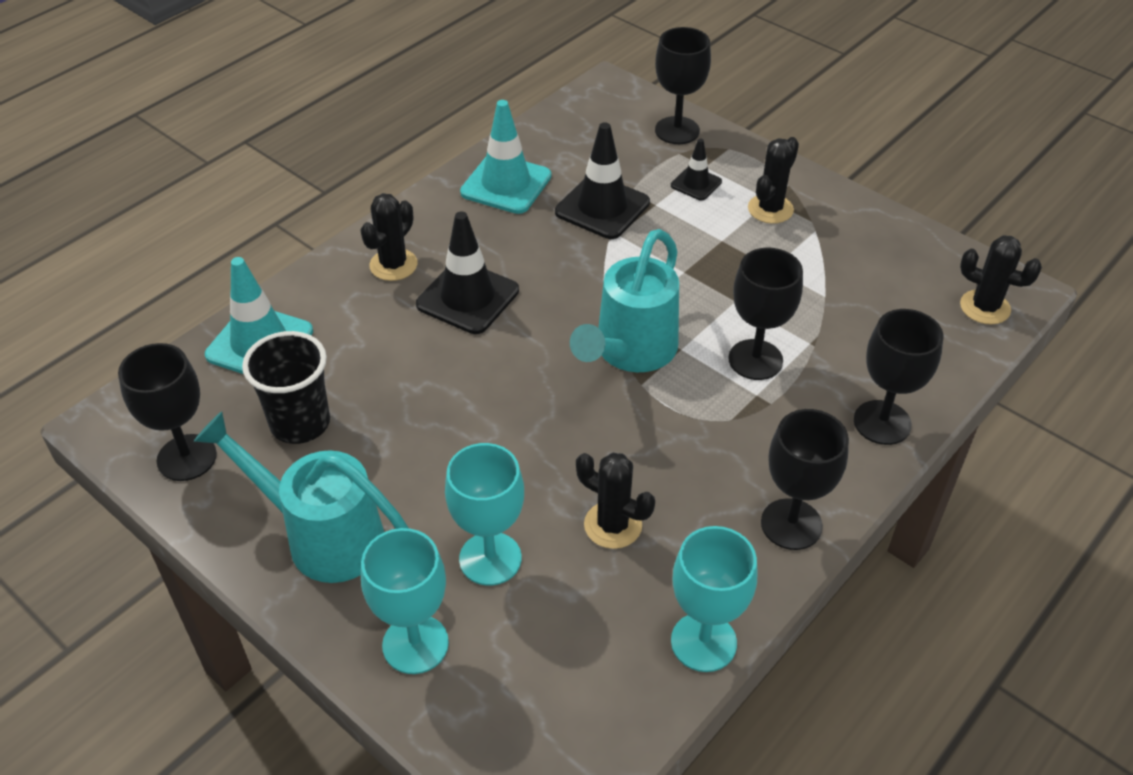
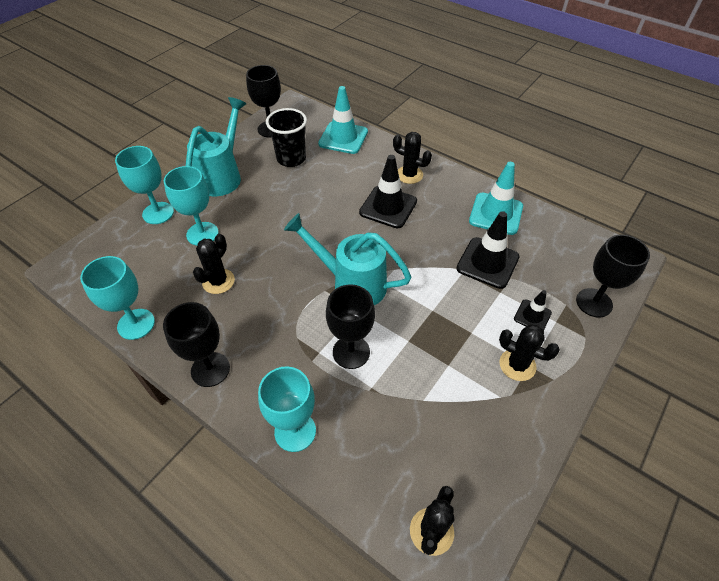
camera: 85 degrees right, 5 degrees up
black goblet [854,309,944,445] -> turquoise goblet [258,366,316,452]

